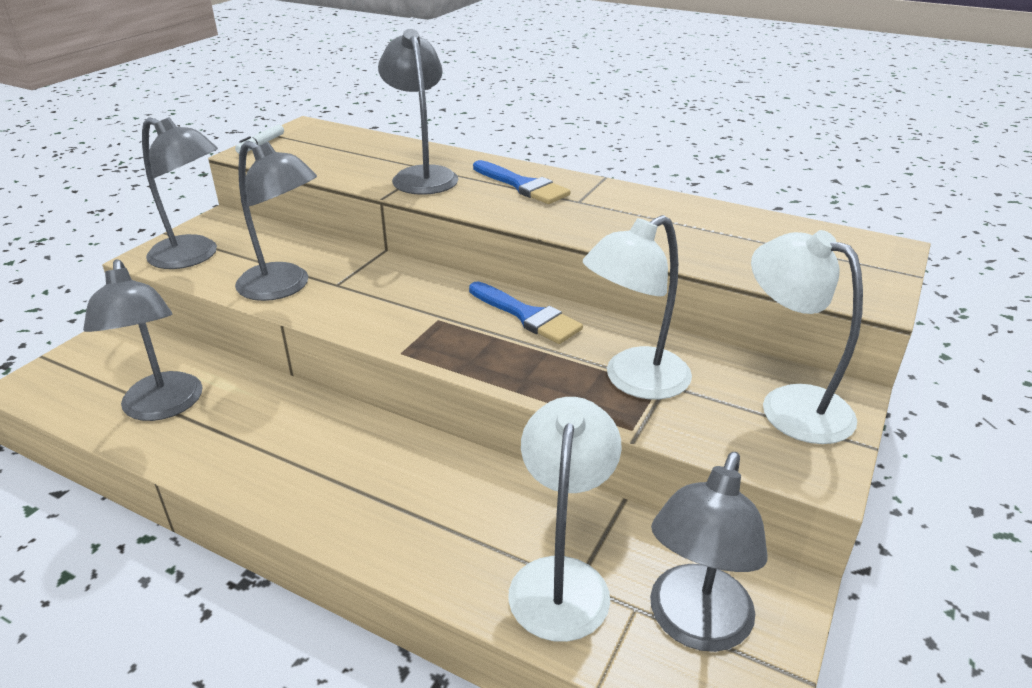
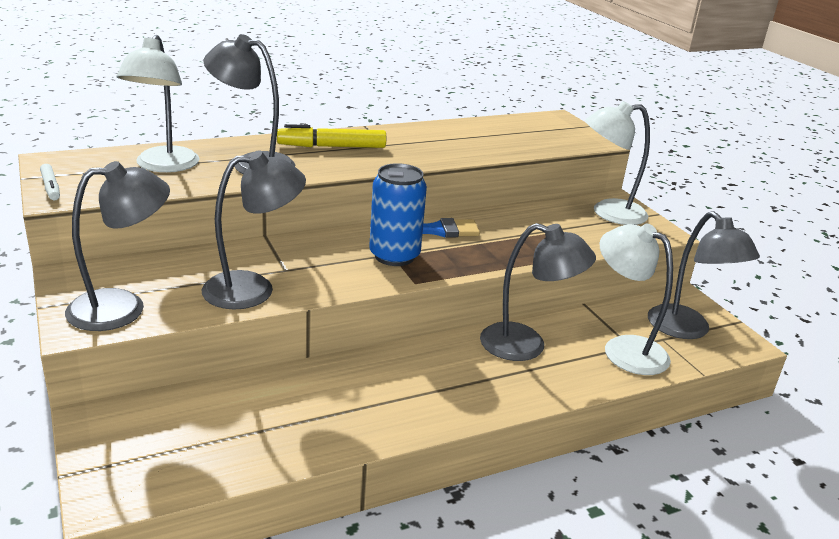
camera: 55 degrees left, 5 degrees down
grey lamp [83,259,202,421] -> grey lamp moved to [480,223,596,361]
blue brush [473,160,571,204] -> yellow marker [277,124,386,148]
white lamp [583,215,692,400] -> white lamp moved to [117,35,200,172]
none -> blue can [369,163,427,266]

